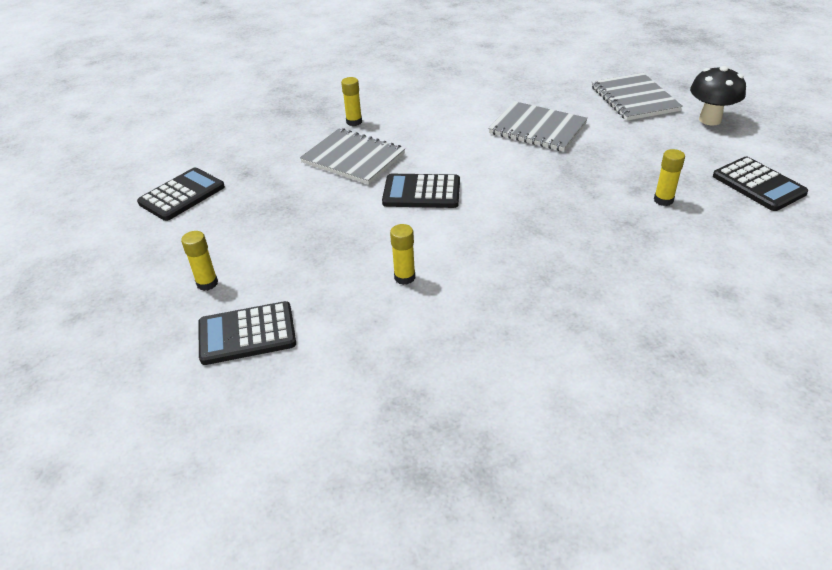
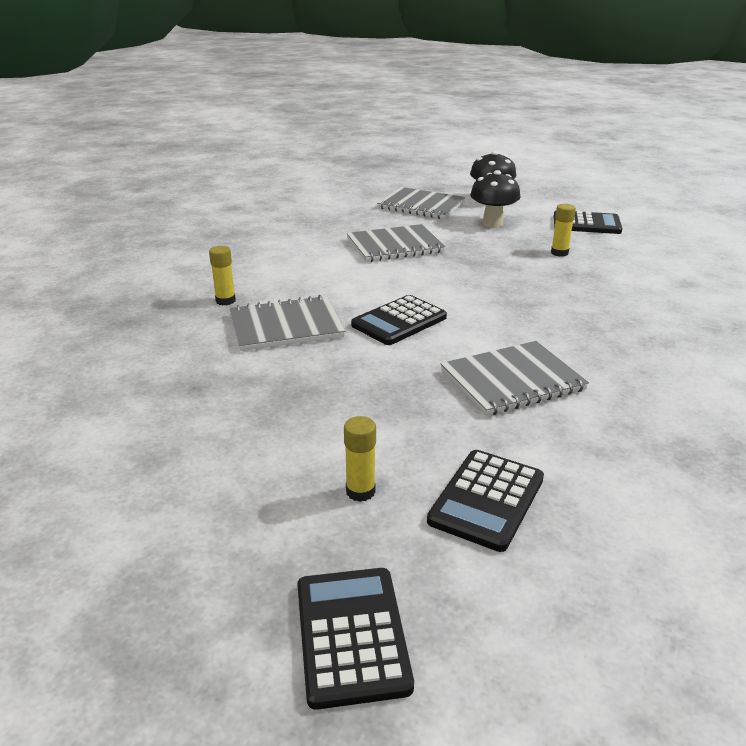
camera: 50 degrees left, 10 degrees down
black calculator [137,168,225,221] -> black calculator moved to [297,568,414,710]
yellow glue stick [390,224,415,285] -> grey notebook [441,341,589,416]
none -> black mushroom [470,170,521,228]

